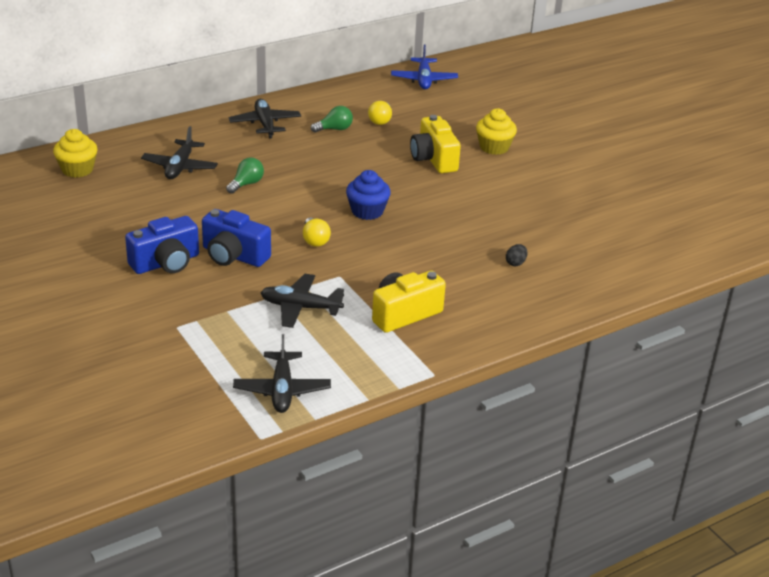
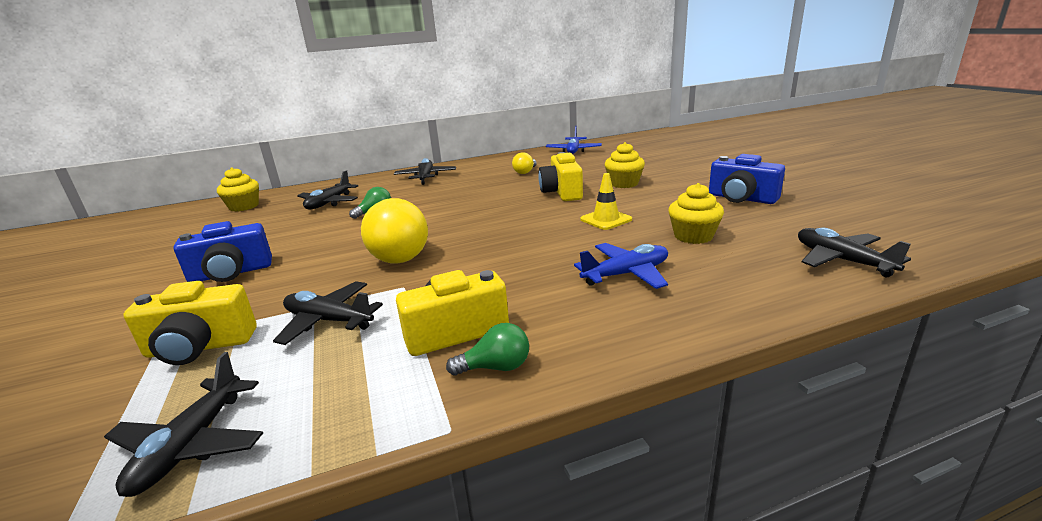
camera: 15 degrees right, 10 degrees down
blue camera [202,209,271,267] -> blue camera moved to [709,154,785,204]
yellow light bulb [303,218,331,247] -> yellow light bulb [361,198,428,264], size x2.01
green light bulb [311,106,353,133] -> green light bulb moved to [446,323,529,376]
blue cupcake [346,170,391,220] -> none
black egg [506,244,527,266] -> blue plane [574,243,668,289]
none -> yellow camera [123,281,257,365]
none -> yellow traffic cone [581,173,632,230]
none -> yellow cupcake [669,183,724,244]
none -> black plane [798,227,911,277]

